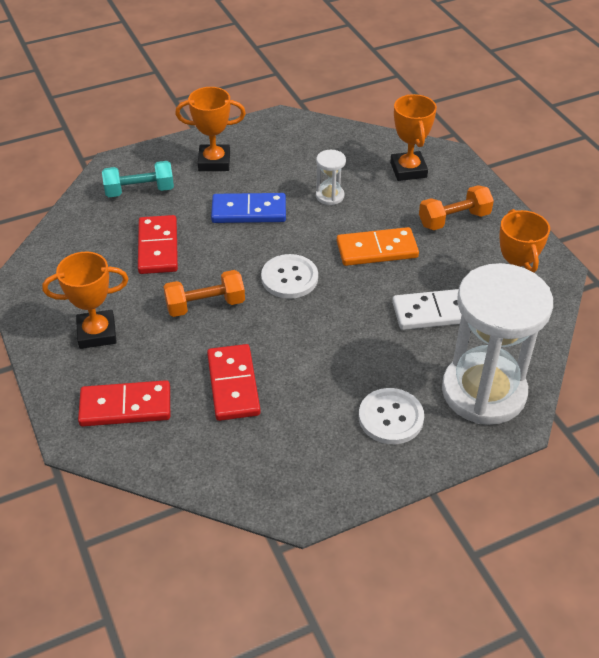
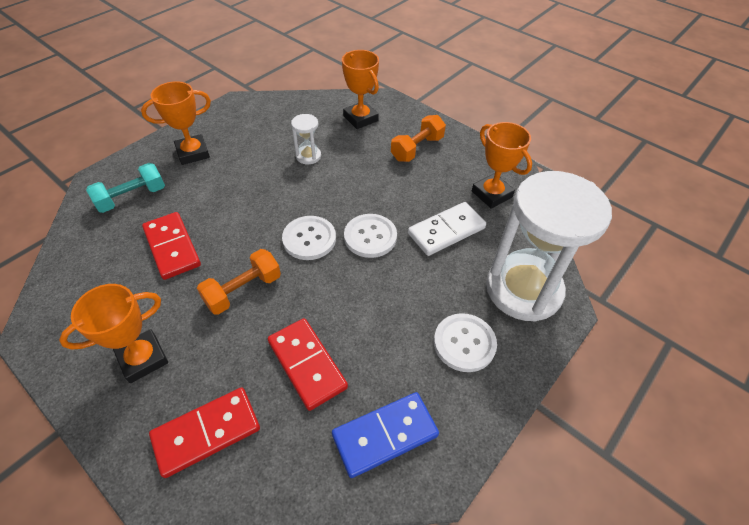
camera: 25 degrees left, 5 degrees up
blue domino [211,193,286,223] -> blue domino moved to [332,392,439,478]
orange domino [337,227,419,266] -> none
none -> white button [344,214,397,258]

